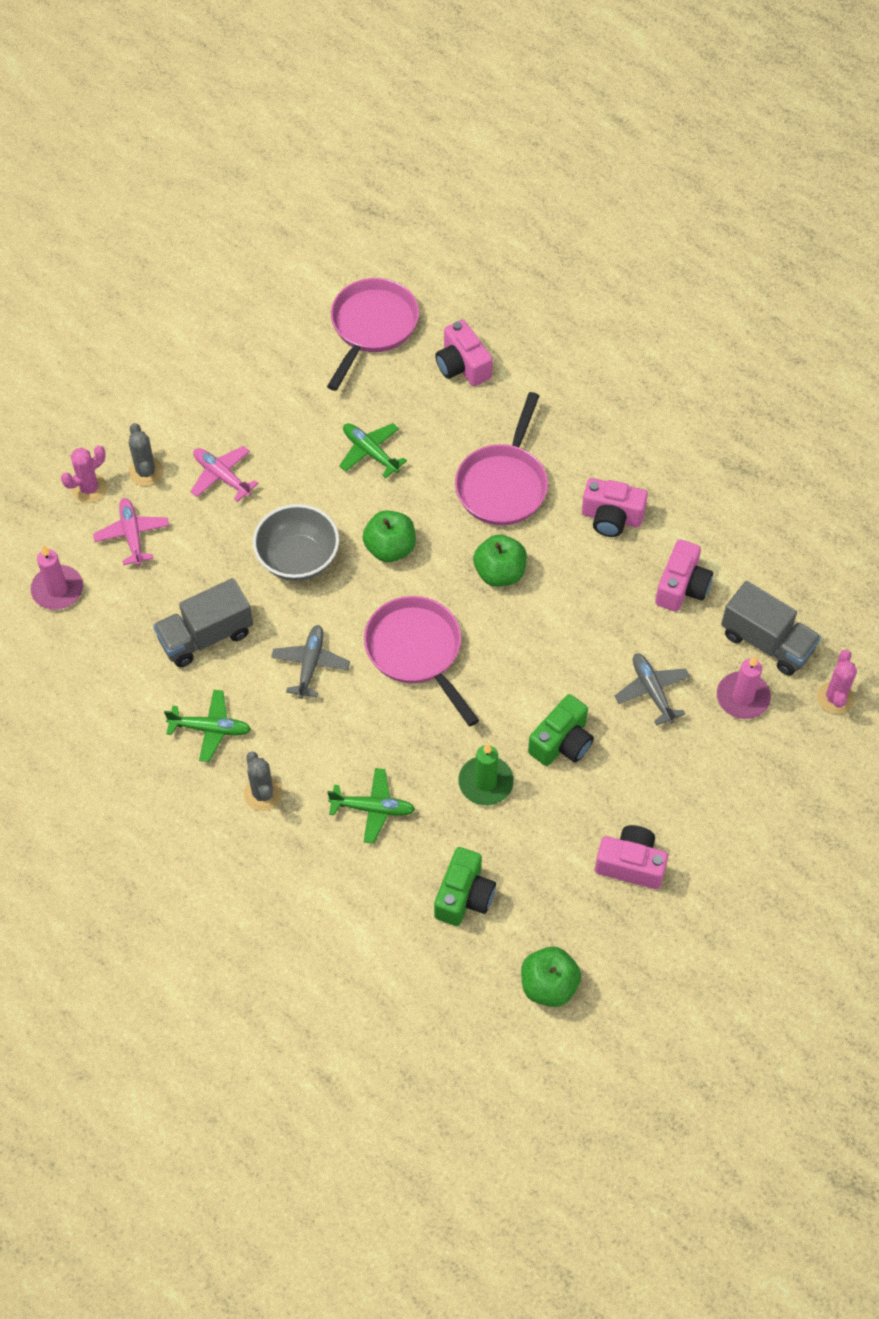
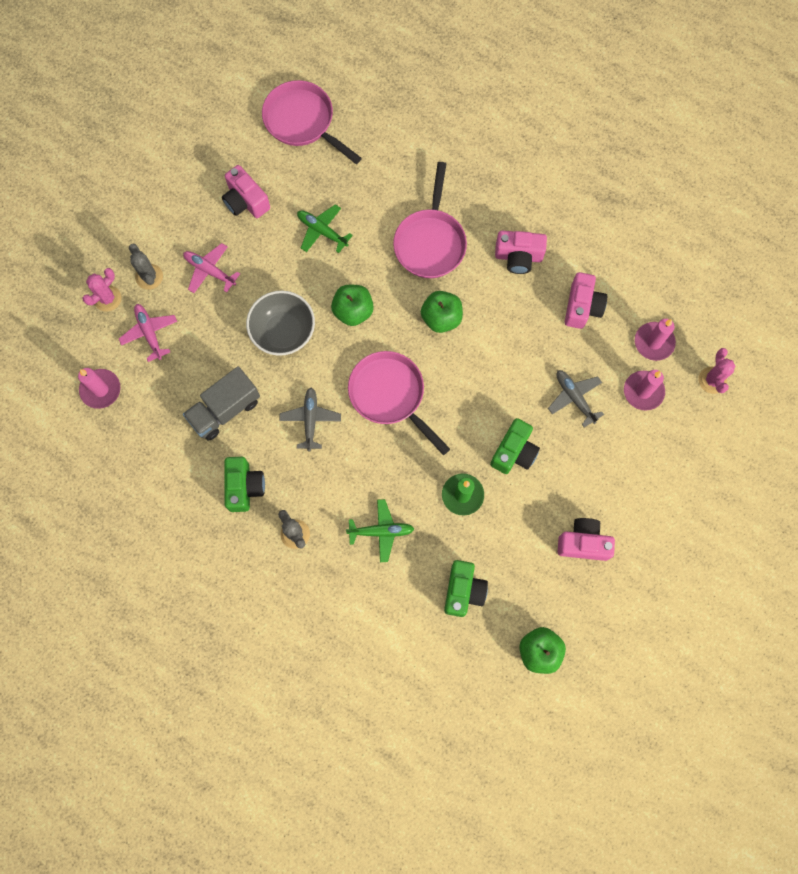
camera: 10 degrees left, 15 degrees up
green plane [164,690,251,762] -> green camera [224,457,265,512]
pink pan [327,278,419,391] -> pink pan turned 60 degrees counterclockwise [262,80,362,164]
pink camera [435,320,493,386] -> pink camera moved to [222,165,270,218]
grey truck [721,581,821,676] -> pink candle [635,319,676,361]

